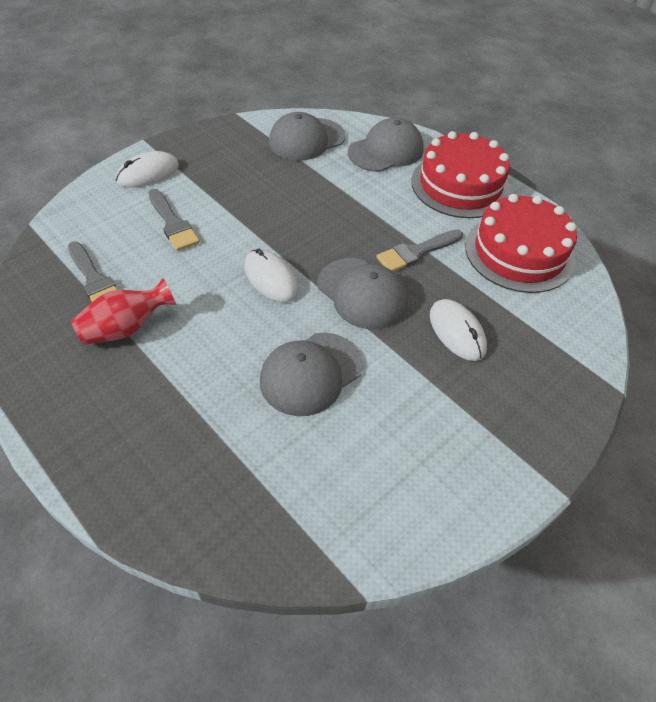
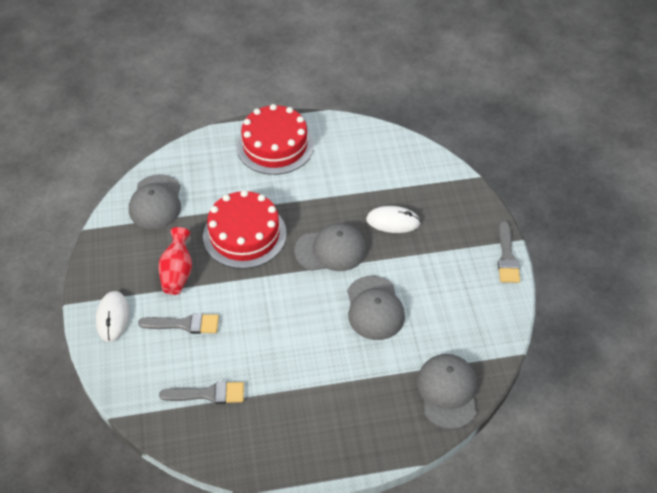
camera: 55 degrees left, 0 degrees up
red vase [71,278,176,345] -> red vase moved to [158,227,192,295]
white mouse [244,249,299,302] -> none
grey cap [348,118,424,172] -> grey cap moved to [417,354,477,429]
grey brush [376,229,463,272] -> grey brush moved to [498,221,520,283]
red cake [465,194,577,293] -> red cake moved to [203,190,287,269]

